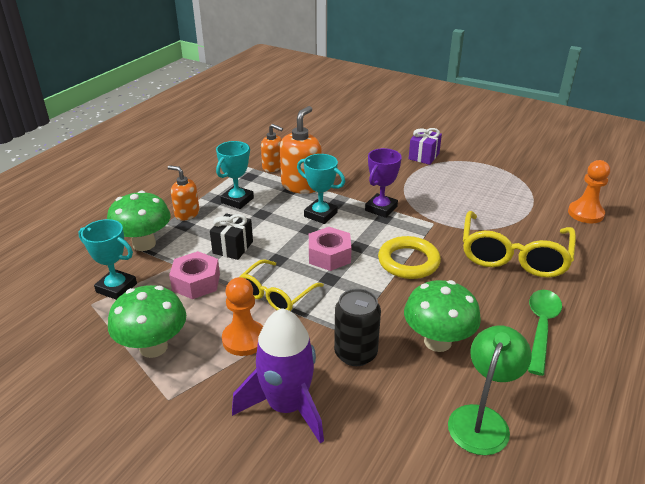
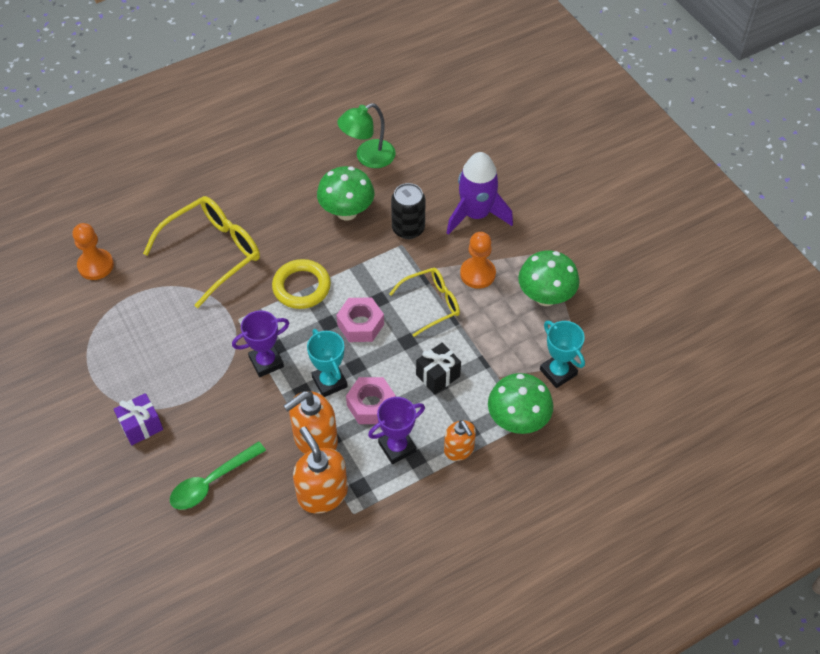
camera: 150 degrees left, 20 degrees up
pink nut [169,251,220,299] -> pink nut moved to [346,377,396,424]
turquoise trophy [216,141,254,209] -> purple trophy [368,397,425,464]
orange soap dispenser [261,124,283,172] -> orange soap dispenser [293,426,348,514], size x1.60
green spoon [528,290,562,376] -> green spoon moved to [170,441,266,510]

